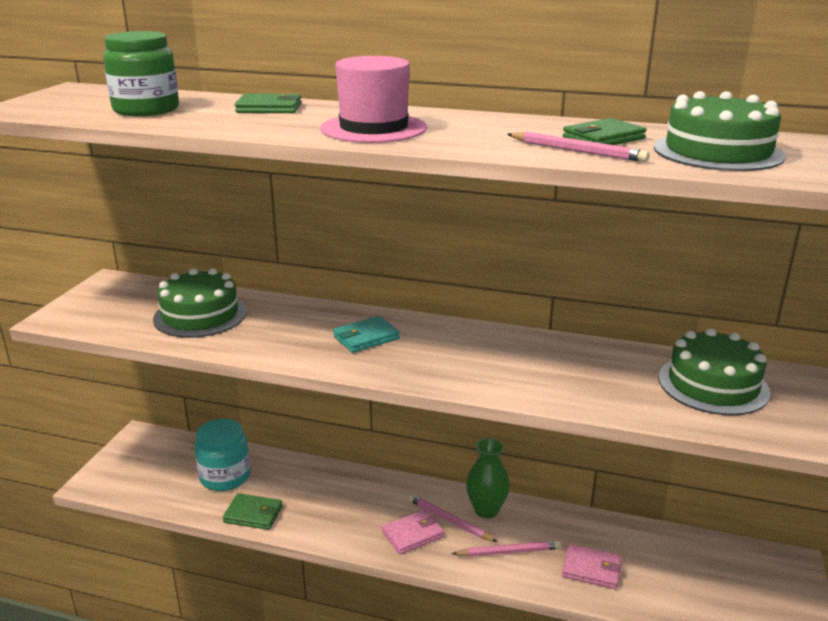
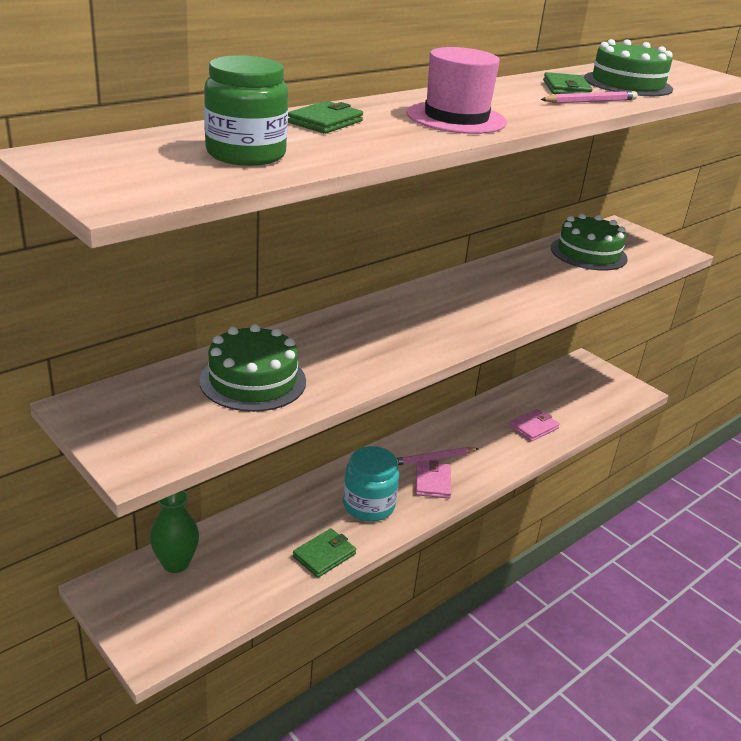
camera: 60 degrees left, 5 degrees up
turquoise jar [194,419,251,491] -> turquoise jar moved to [343,446,399,522]
turquoise wallet [333,316,400,353] -> none
pink pencil [451,541,562,557] -> none
green vase [466,438,510,518] -> green vase moved to [150,490,199,573]

